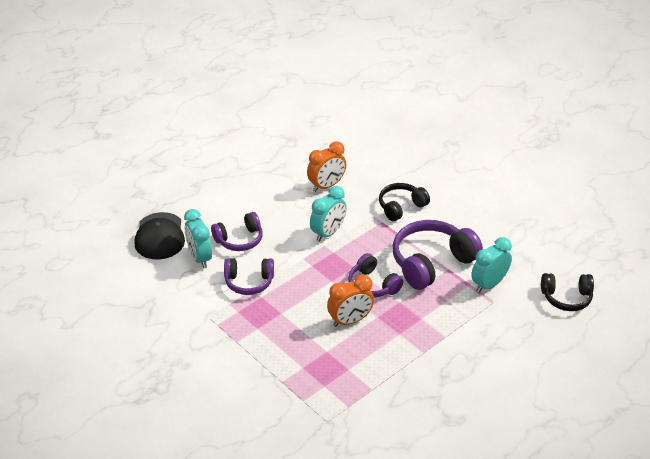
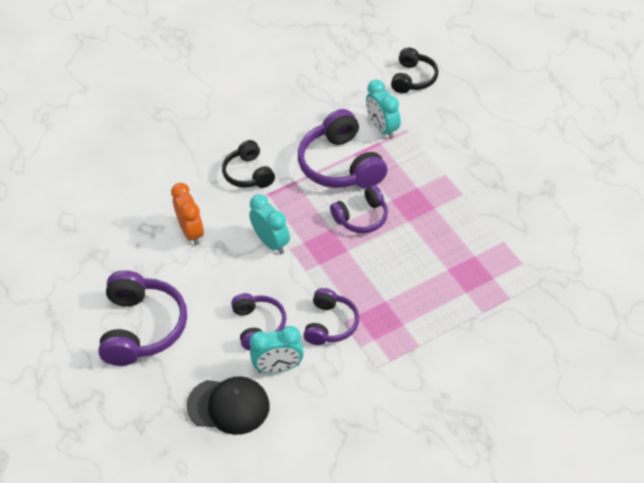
camera: 75 degrees left, 10 degrees up
orange clock [327,275,374,327] -> none
none -> purple headphones [98,270,187,366]

